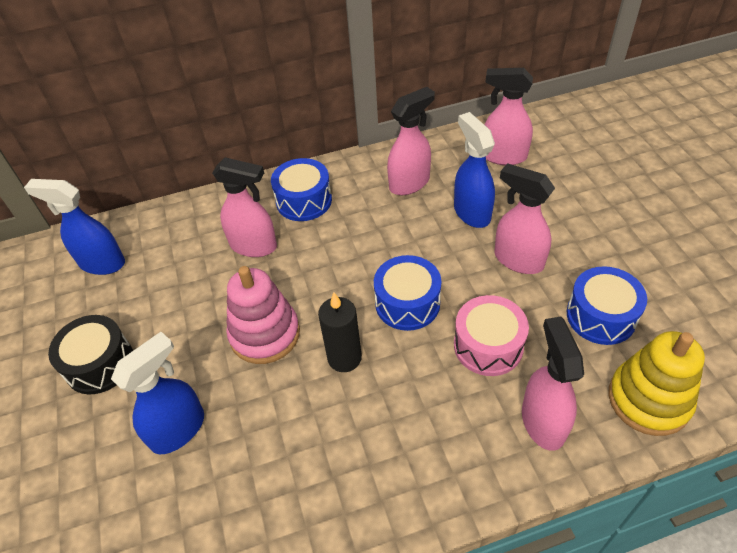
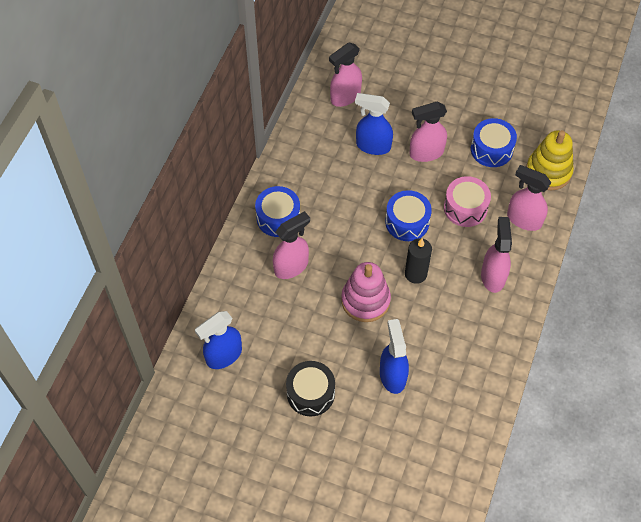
camera: 55 degrees left, 10 degrees up
pink spray bottle [387,87,435,195] -> pink spray bottle moved to [481,217,512,293]

